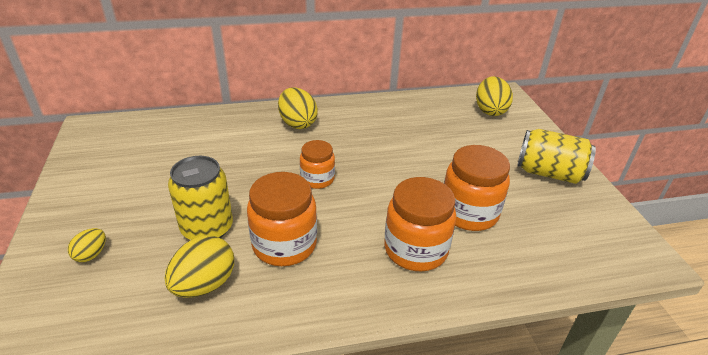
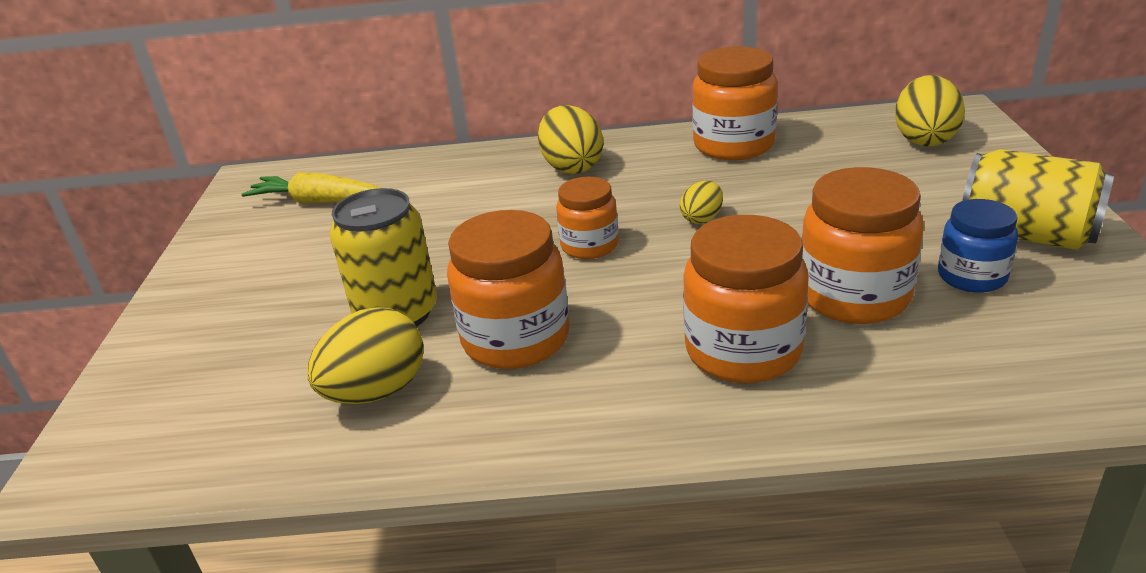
camera: 15 degrees right, 5 degrees down
yellow egg [68,228,106,262] -> yellow egg moved to [680,181,723,224]
none -> yellow carrot [241,172,381,203]
none -> orange jar [692,46,778,160]
none -> blue jar [938,199,1018,293]

